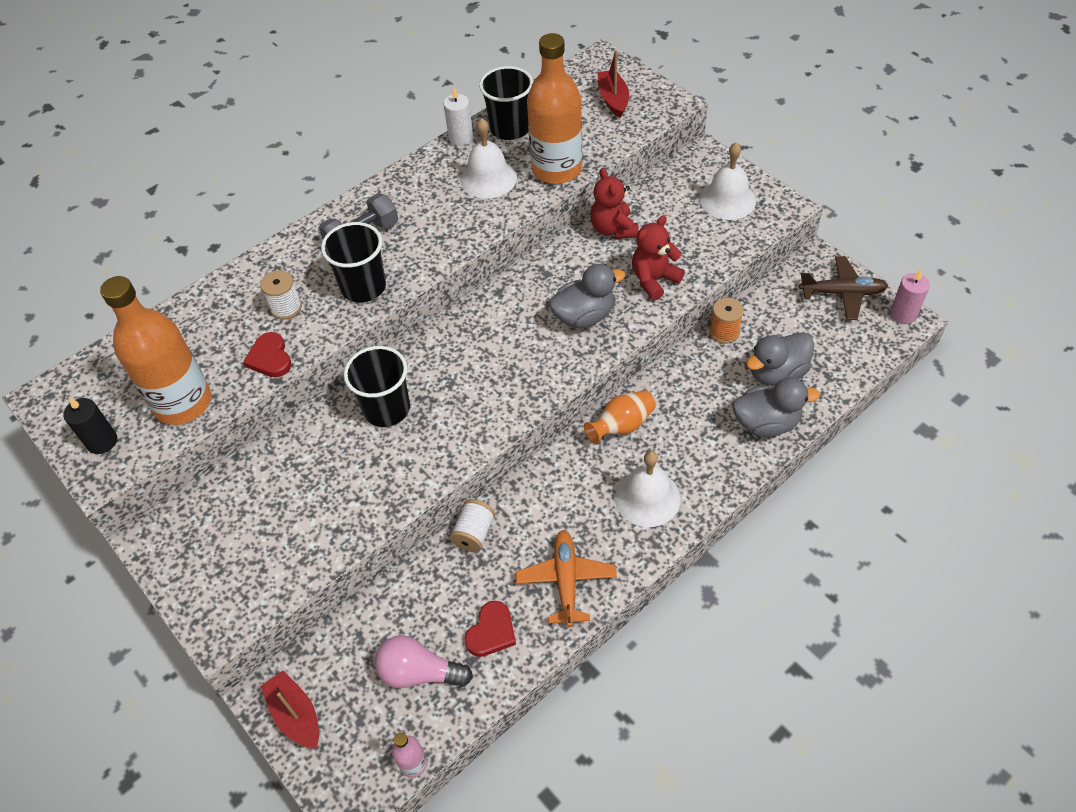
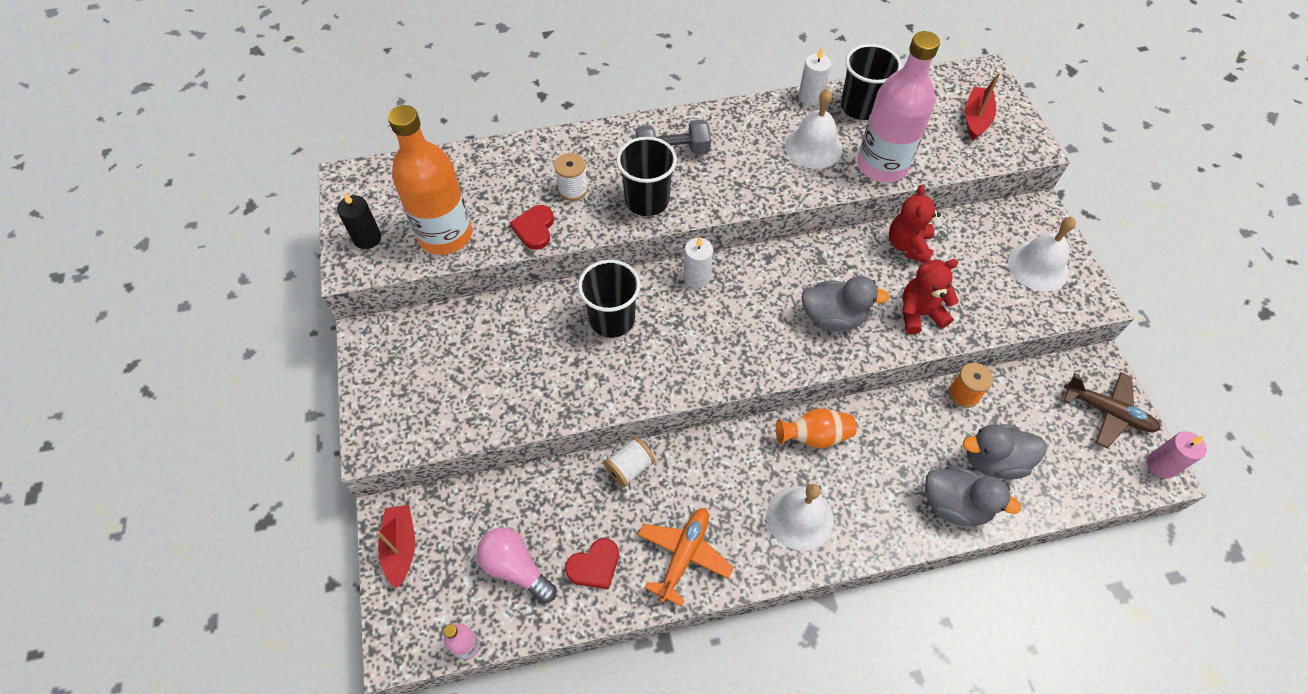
camera: 25 degrees right, 5 degrees up
orange bottle [527,33,582,184] -> pink bottle [857,31,940,182]
none -> white candle [683,237,713,288]

